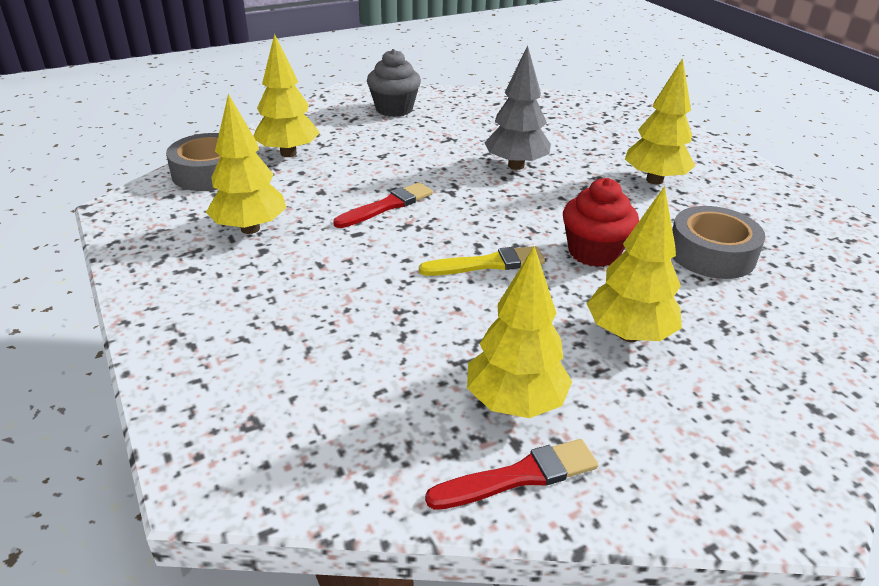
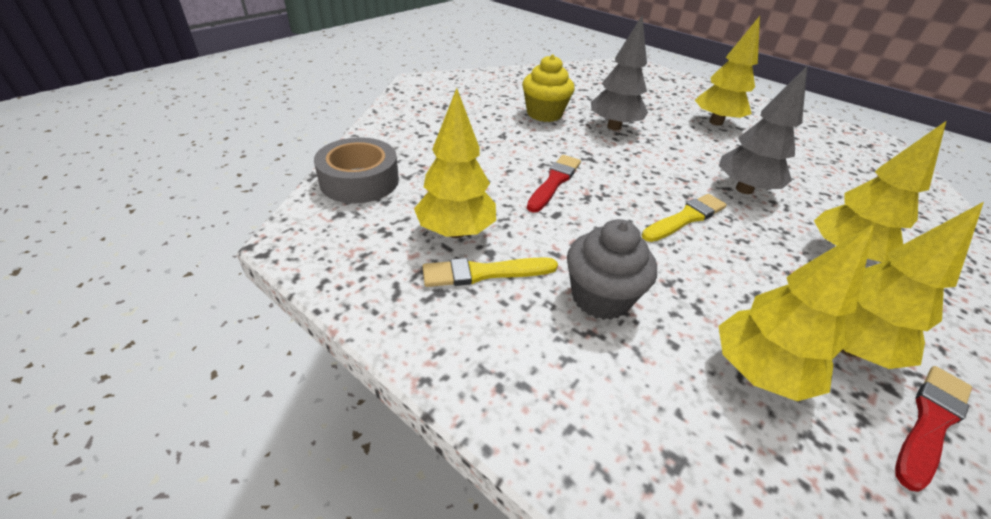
camera: 25 degrees left, 5 degrees up
yellow tree [254,33,320,157] -> yellow tree moved to [719,223,875,401]
grey cupcake [367,49,421,117] -> grey cupcake moved to [567,219,657,320]
red cupcake [563,178,639,267] -> grey tree [719,66,807,194]
grey tape [672,206,765,279] -> none
none -> yellow brush [423,257,558,287]
none -> yellow cupcake [522,54,575,122]

